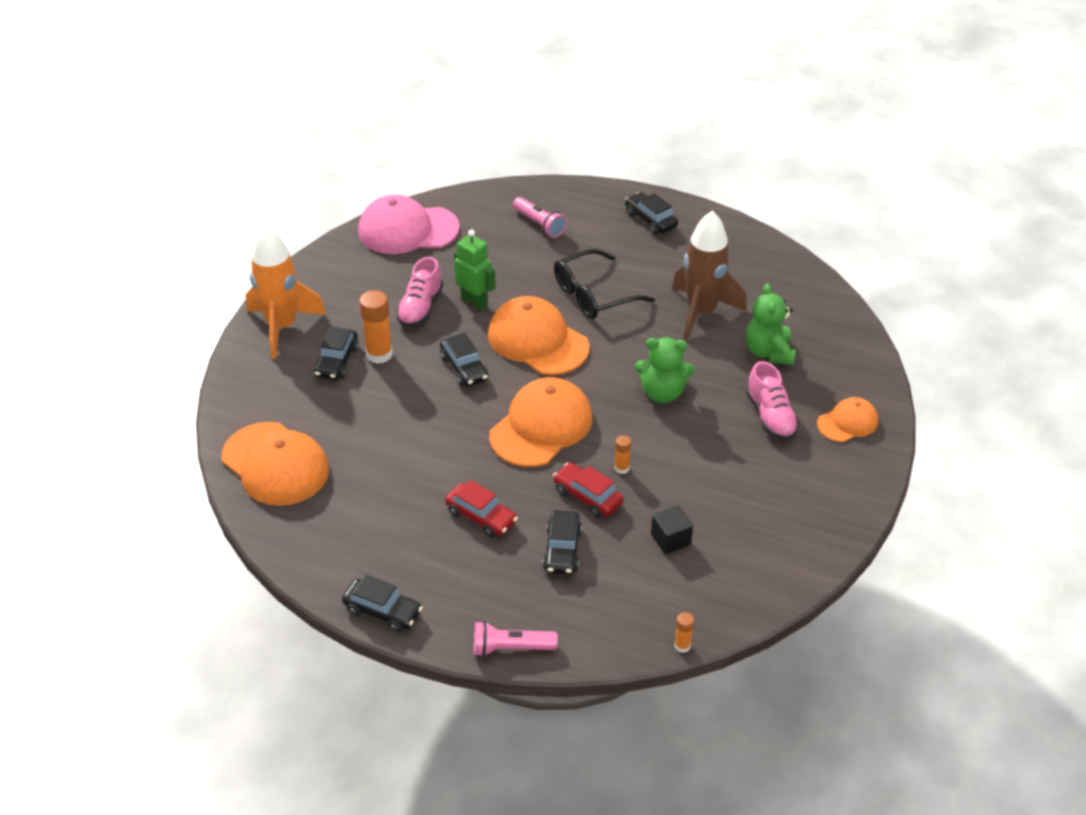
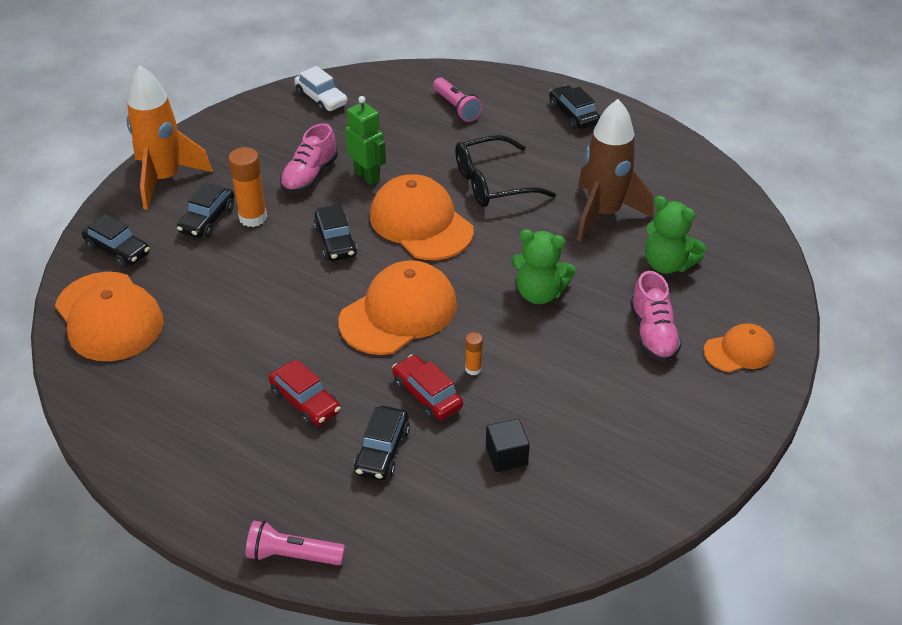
camera: 10 degrees right, 0 degrees up
black car [342,575,423,633] -> black car moved to [82,214,150,268]
pink cap [358,195,460,254] -> white car [294,66,347,113]
orange glue stick [674,612,694,653] -> none
green teddy bear [746,283,796,365] -> green teddy bear turned 60 degrees counterclockwise [645,196,705,274]

